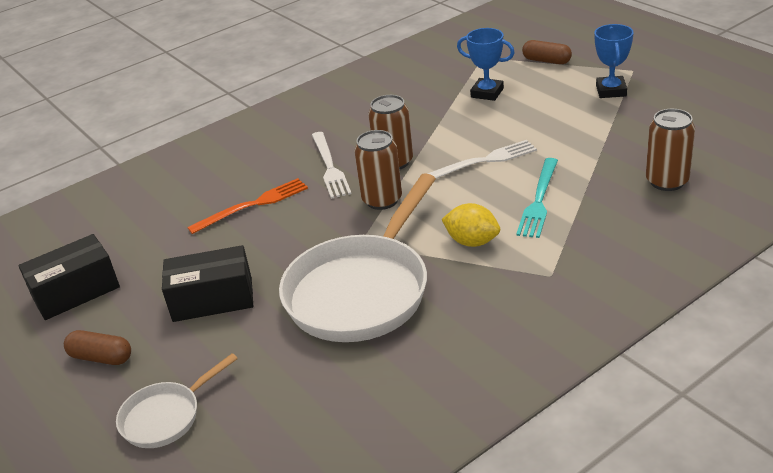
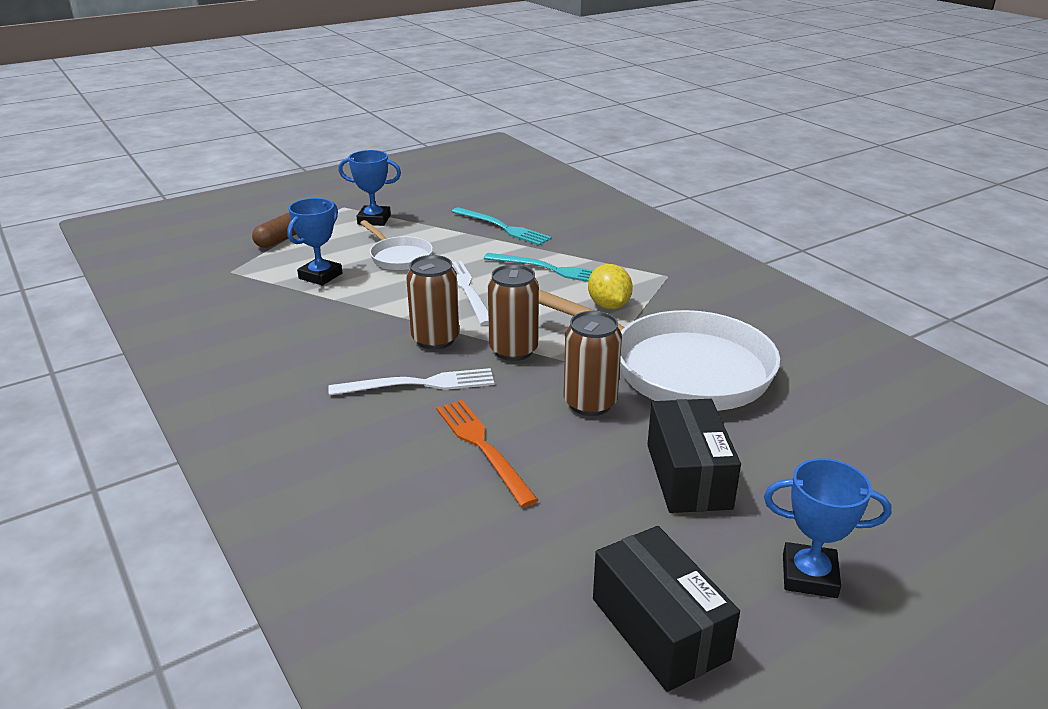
camera: 90 degrees left, 5 degrees down
brown capsule [64,330,131,365] -> blue trophy [764,458,891,598]
white pan [116,353,238,448] -> white pan moved to [360,220,433,271]
yellow lemon [442,203,500,247] -> yellow lemon turned 45 degrees counterclockwise [588,264,633,309]
brown can [646,109,695,191] -> brown can moved to [564,311,622,416]
none -> turquoise fork [452,207,552,246]

